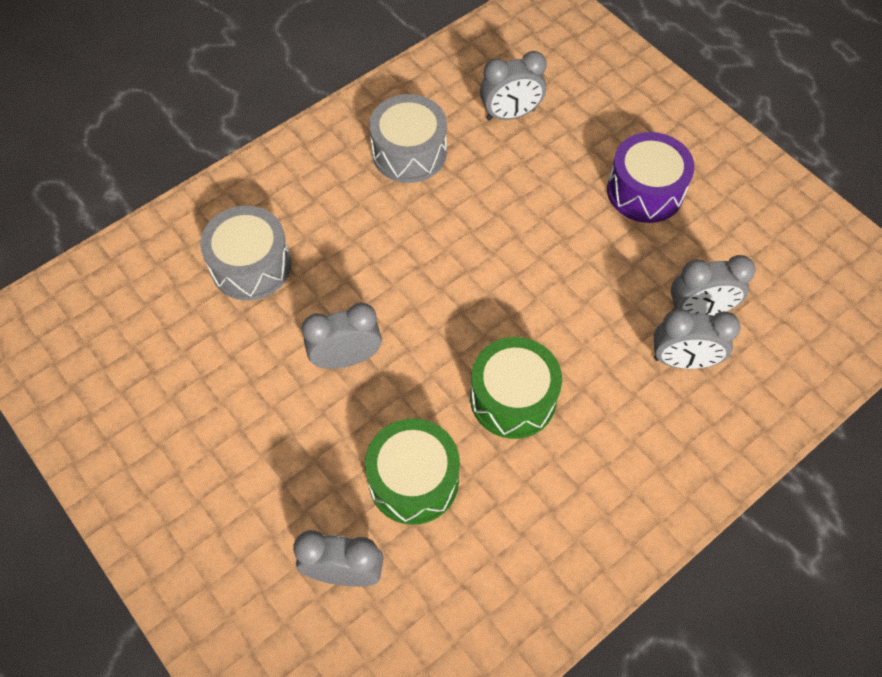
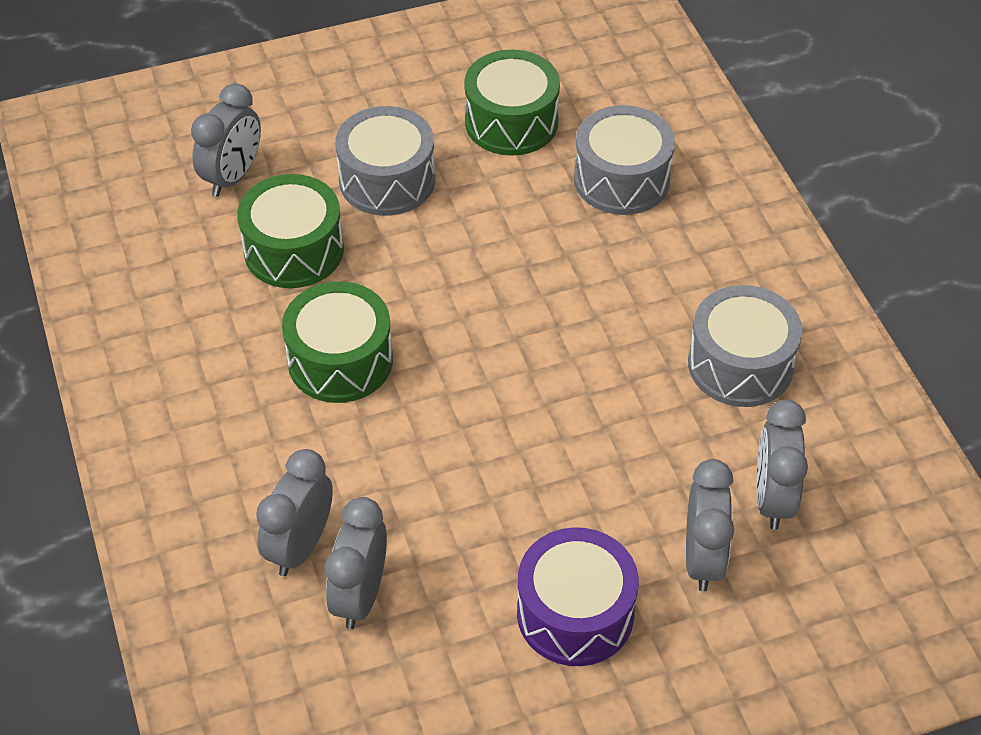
camera: 110 degrees right, 10 degrees down
grey clock [302,303,382,369] -> grey clock moved to [686,459,734,591]
none -> grey drum [335,106,435,216]
none -> green drum [464,50,560,156]

